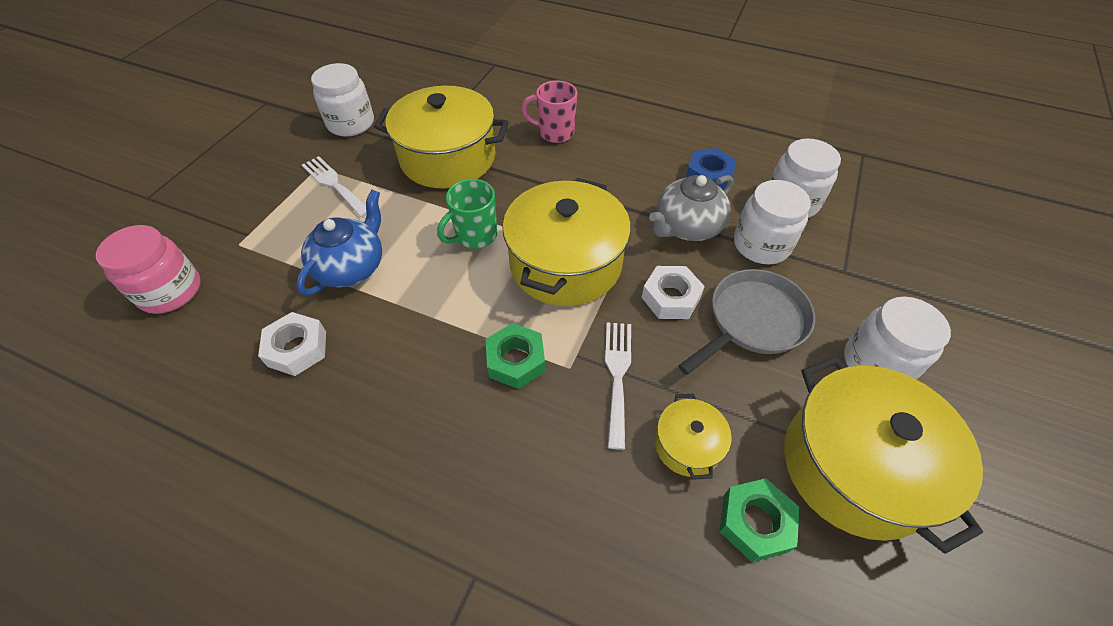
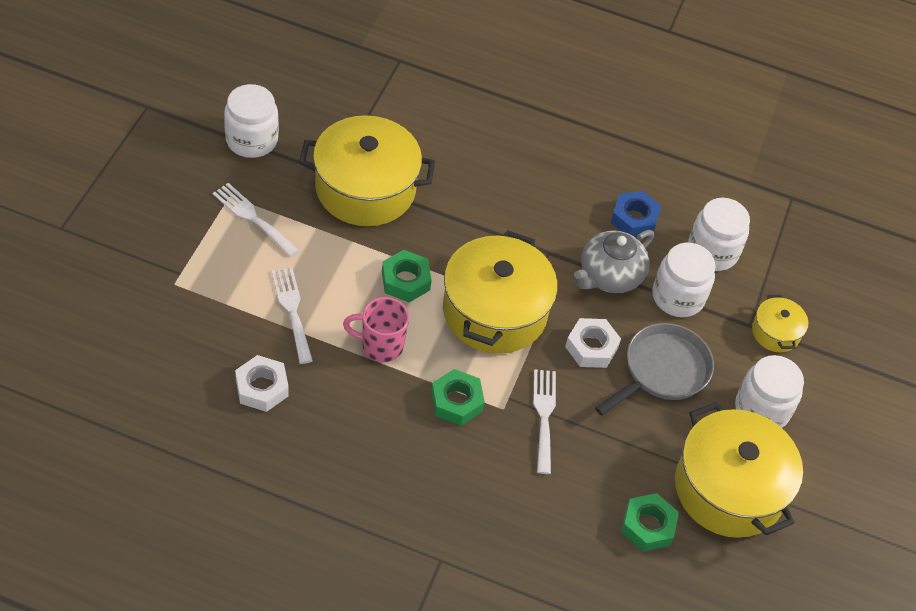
camera: 10 degrees left, 0 degrees up
pink jar [96,225,201,314] -> none
blue teapot [296,190,382,296] -> white fork [271,267,313,364]
green mug [437,179,497,249] -> green nut [382,250,432,302]
pink mug [521,80,577,143] -> pink mug moved to [343,297,409,362]
yellow pot [655,394,732,480] -> yellow pot moved to [752,295,808,353]

